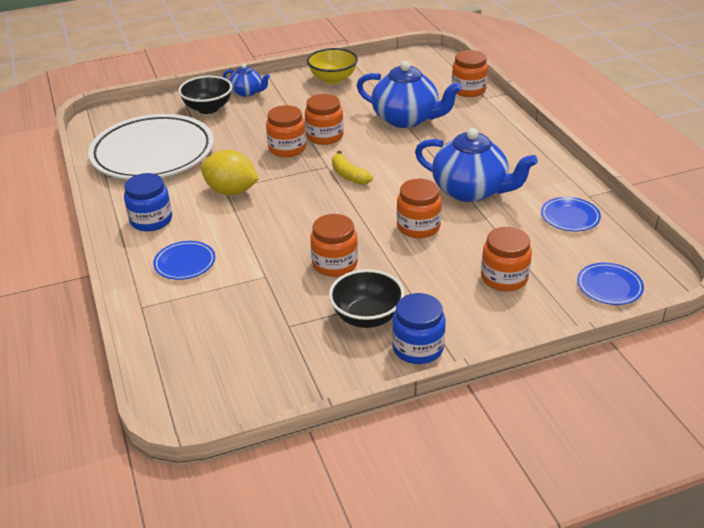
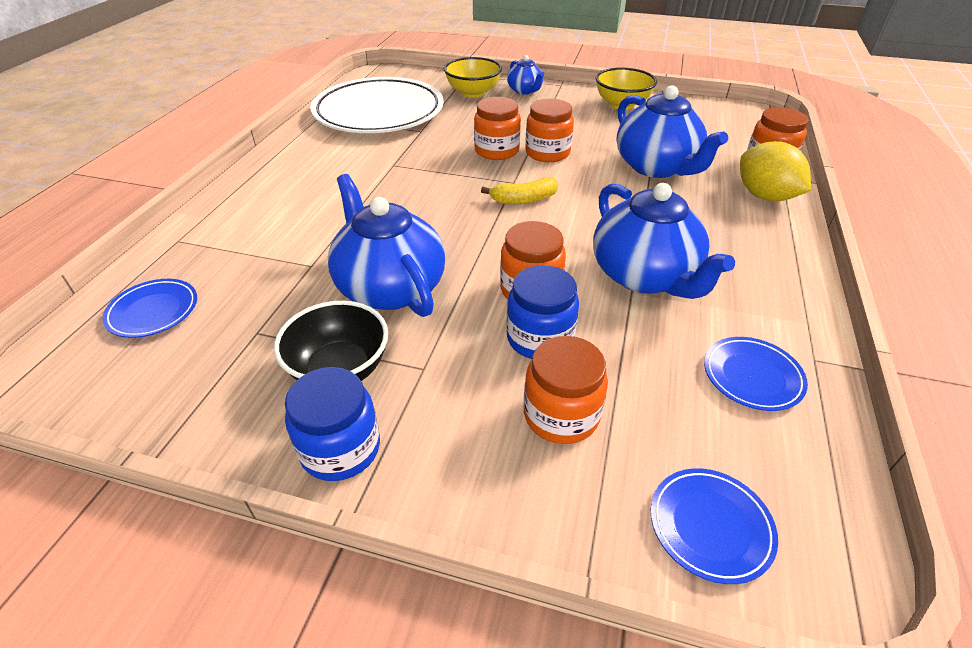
camera: 35 degrees right, 5 degrees up
blue jar [124,173,172,231] -> blue jar moved to [506,265,579,359]
blue plate [153,241,215,280] -> blue plate moved to [102,279,197,338]
black bowl [178,76,232,114] -> yellow bowl [444,57,502,98]
yellow lemon [201,150,259,196] -> yellow lemon moved to [740,141,811,201]
orange jar [310,214,358,277] -> blue teapot [328,174,445,317]
yellow banana [332,151,373,185] -> yellow banana turned 105 degrees counterclockwise [481,177,558,204]

